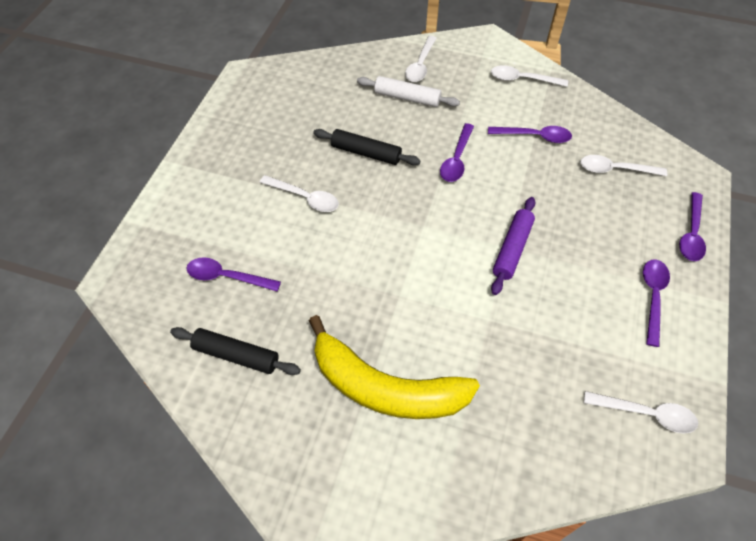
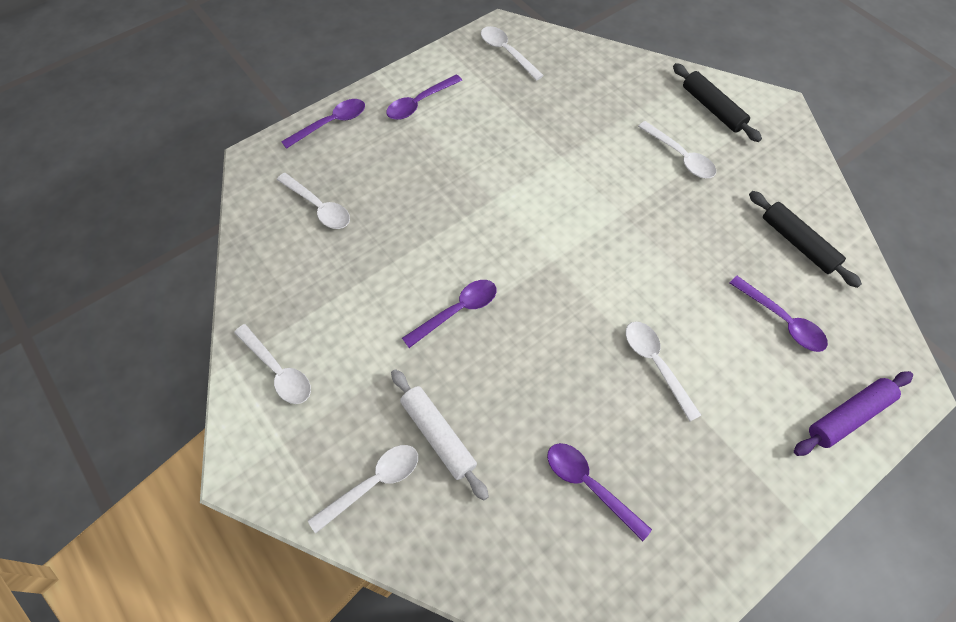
camera: 145 degrees left, 5 degrees up
yellow banana [309,315,480,419] -> white spoon [638,121,716,178]
black rolling pin [313,129,421,165] -> black rolling pin moved to [673,63,762,142]
purple spoon [488,126,572,143] -> purple spoon moved to [547,443,652,541]
purple rolling pin [491,197,535,295] -> purple rolling pin moved to [794,371,913,456]

